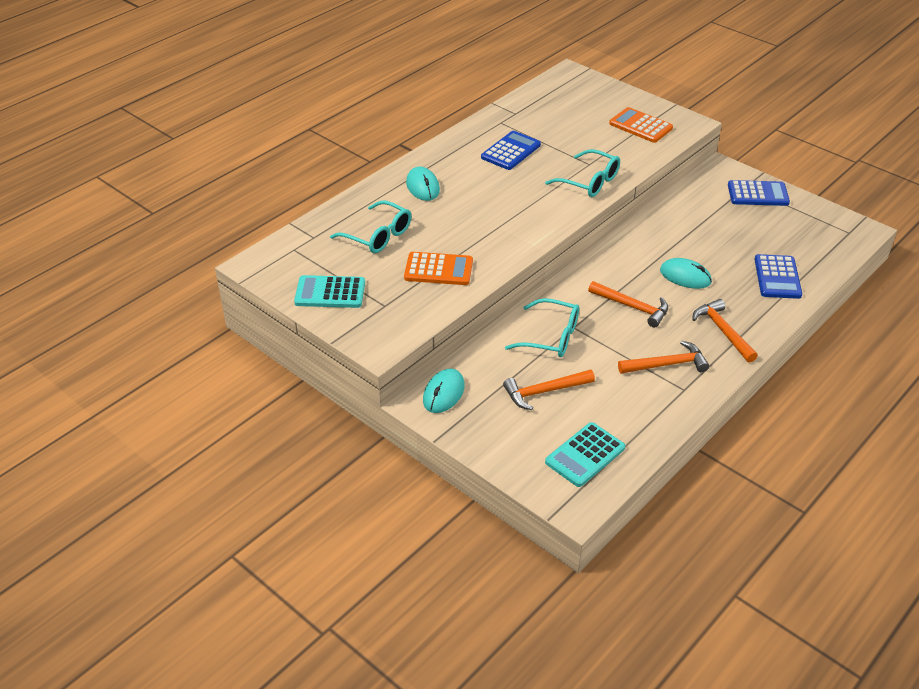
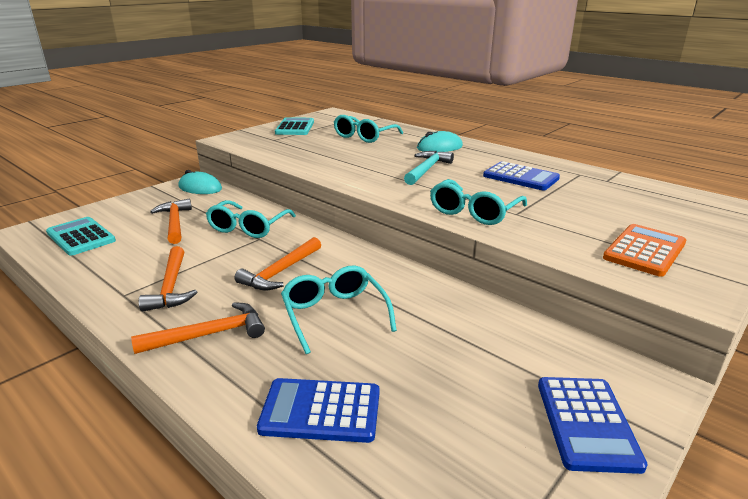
camera: 90 degrees right, 15 degrees down
orange calculator [404,252,473,285] -> none
turquoise mouse [660,258,712,289] -> turquoise glasses [281,265,397,354]
none -> turquoise hammer [404,151,454,185]

